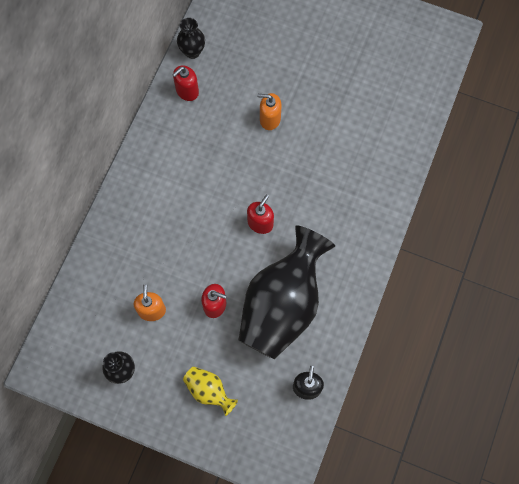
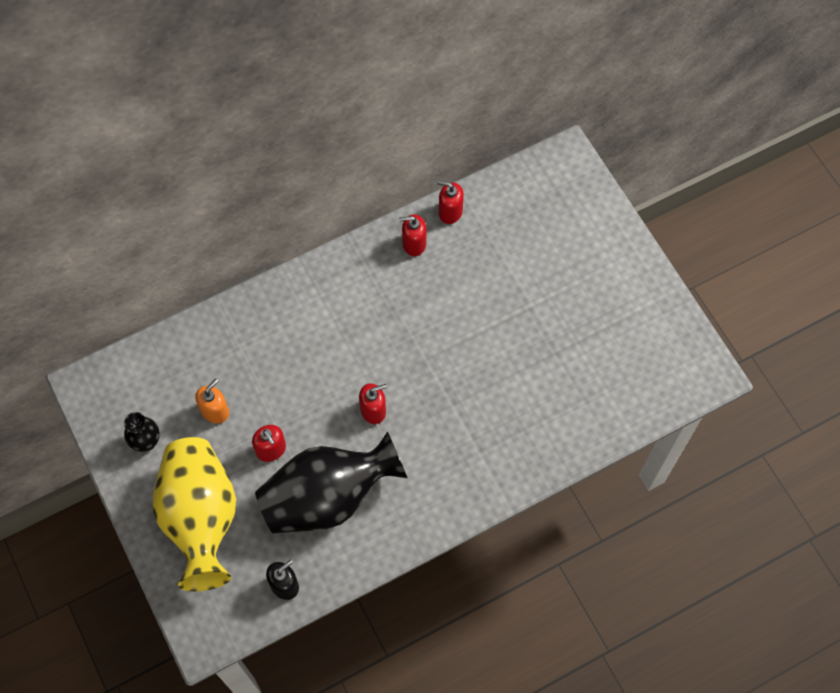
camera: 40 degrees right, 5 degrees down
black vase [177,18,205,59] -> red soap dispenser [437,180,464,224]
yellow vase [183,367,238,416] -> yellow vase [153,437,237,591], size x2.31
orange soap dispenser [257,93,282,130] -> none

